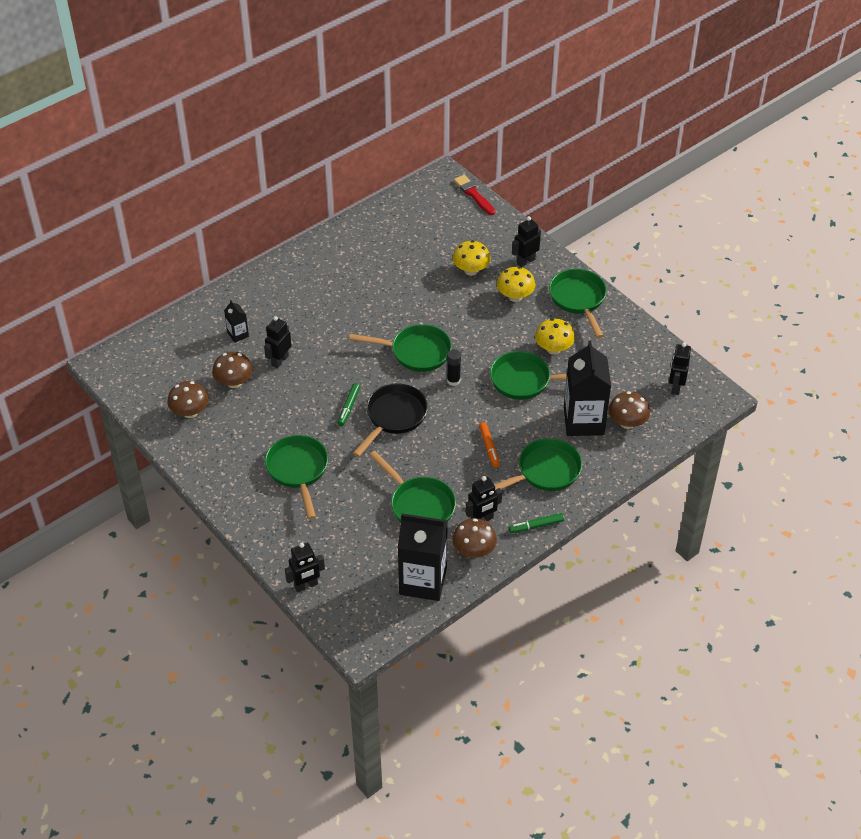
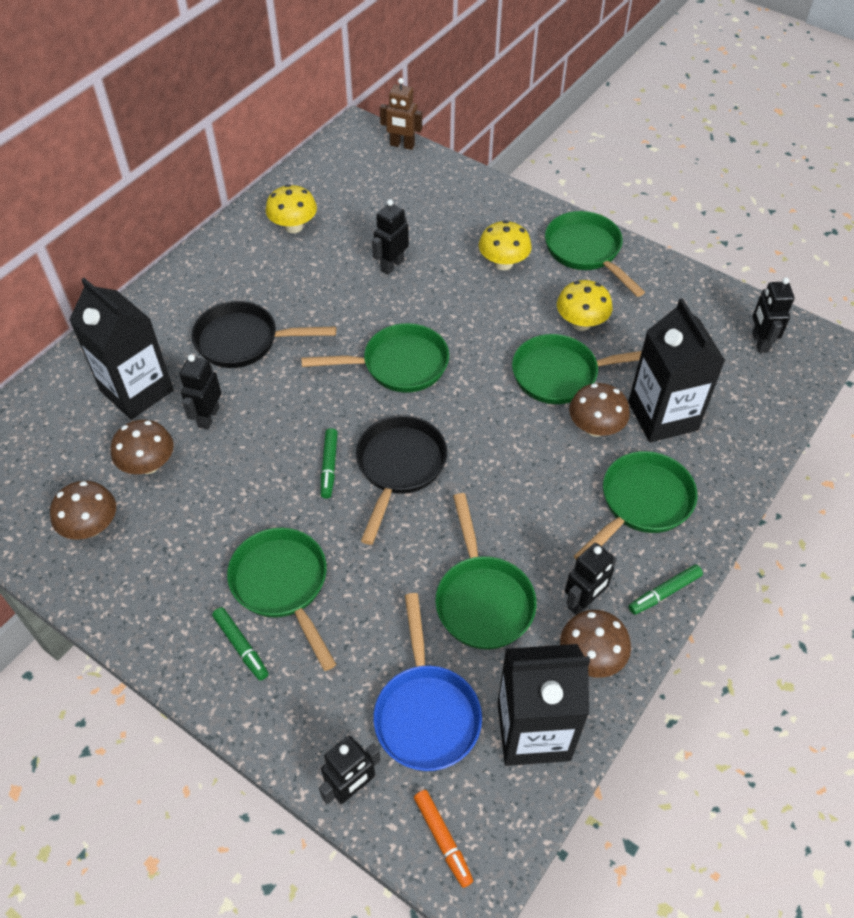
camera: 15 degrees left, 5 degrees up
black carton [224,300,249,343] -> black carton [69,278,174,420], size x2.21
green pan [369,451,456,523] -> green pan turned 45 degrees clockwise [435,493,536,650]
black glue stick [447,349,461,386] -> none
yellow mushroom [453,240,491,276] -> yellow mushroom moved to [266,184,317,233]
red brush [454,175,495,215] -> brown robot [380,78,422,150]
orange marker [479,422,500,468] -> orange marker moved to [414,790,473,888]
black robot [512,216,541,267] -> black robot moved to [372,199,409,275]
brown mushroom [608,391,650,429] -> brown mushroom moved to [569,383,630,437]
none -> black pan [192,301,336,368]
none -> green marker [212,607,269,681]
none -> blue pan [373,593,482,771]

